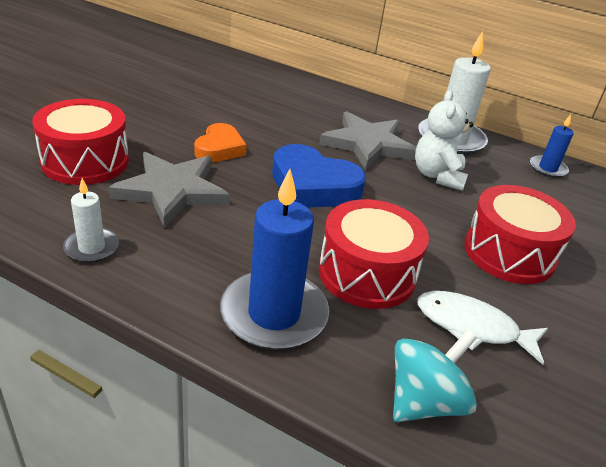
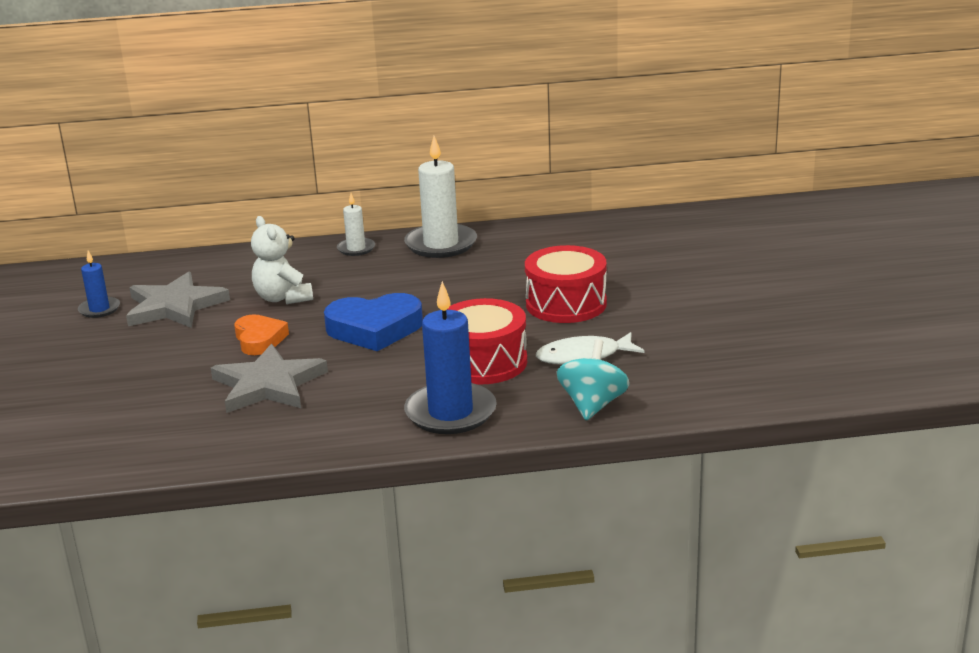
camera: 30 degrees left, 10 degrees down
red drum [32,99,129,185] -> none
white candle [63,178,119,263] -> white candle moved to [337,193,375,256]
grey star [319,111,416,170] -> grey star moved to [126,272,230,328]
white teddy bear [415,90,474,191] -> white teddy bear moved to [251,216,313,304]
blue candle [530,114,574,178] -> blue candle moved to [78,251,120,318]

